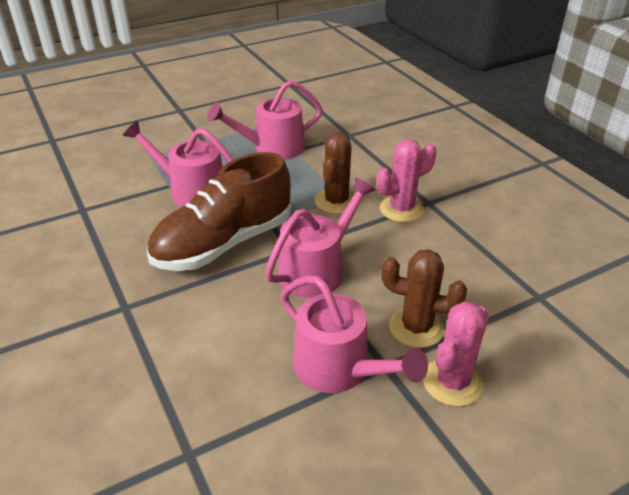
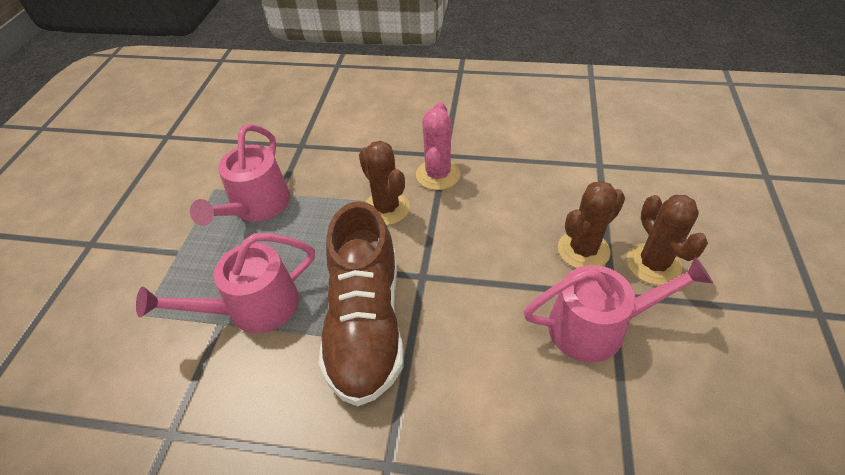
camera: 50 degrees left, 10 degrees up
pink watering can [265,178,376,298] -> none
pink cactus [423,301,489,406] -> brown cactus [627,195,708,285]

